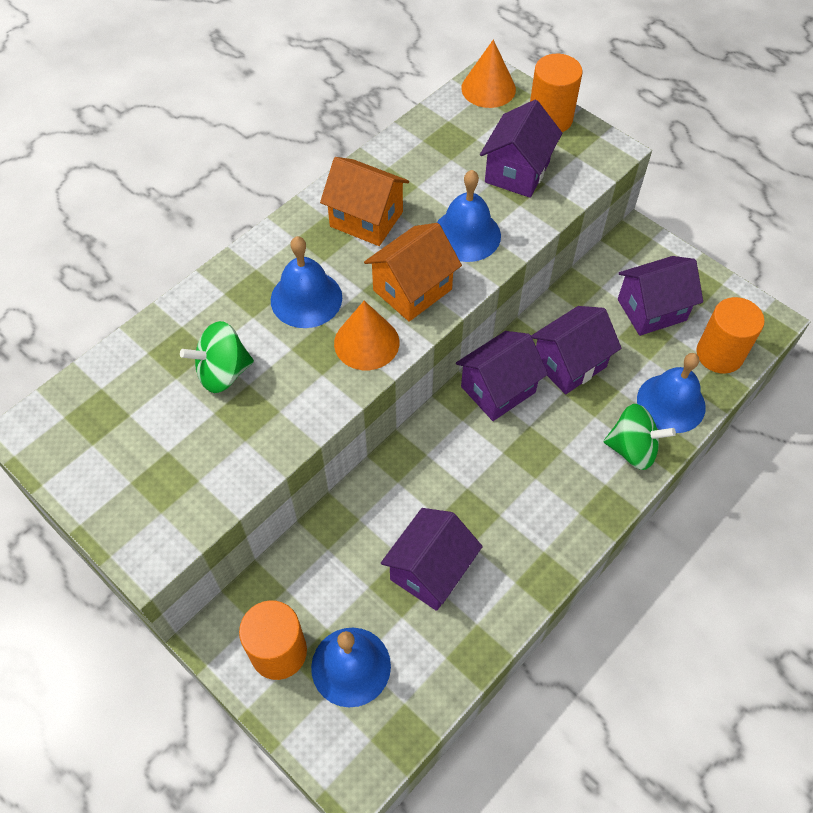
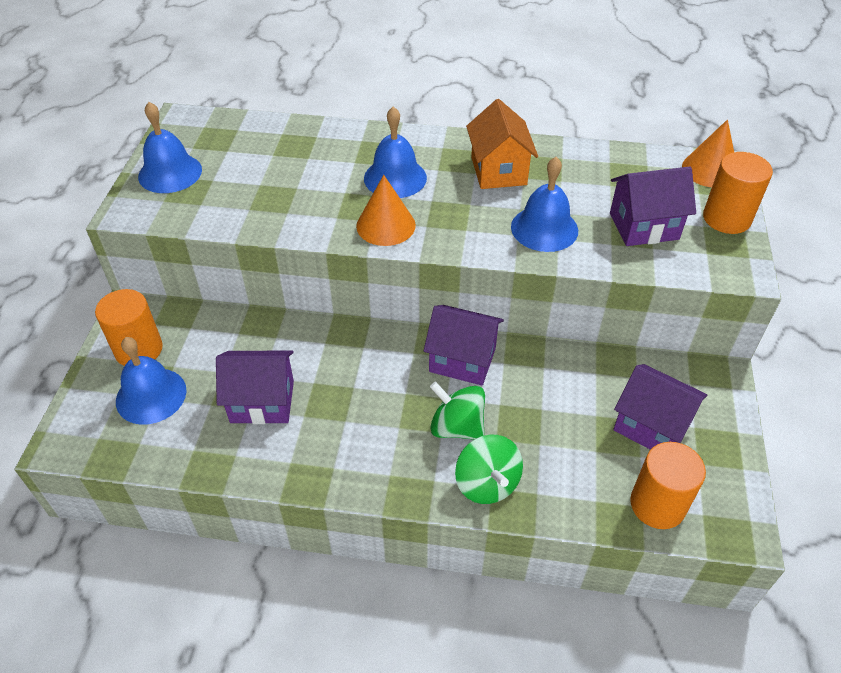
camera: 55 degrees right, 10 degrees down
green spinning top [180,321,254,393] -> green spinning top moved to [430,381,485,440]
orange house [364,223,462,322] -> none
purple house [531,306,621,394] -> none
blue bell [637,353,706,433] -> blue bell moved to [138,102,202,193]

